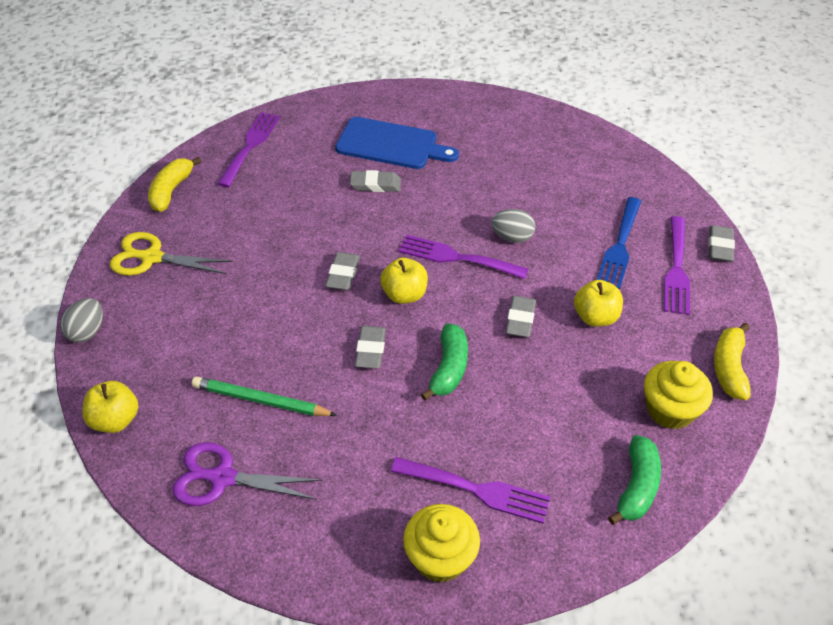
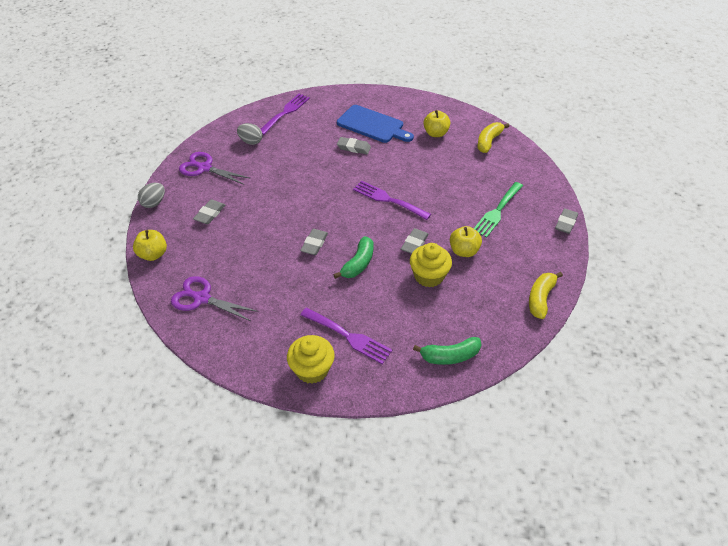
camera: 15 degrees right, 0 degrees up
yellow scissors [110,232,233,275] -> purple scissors [179,152,251,185]
yellow banana [148,157,201,212] -> yellow banana moved to [477,122,509,153]
green pencil [192,376,337,416] -> none
grey eraser [325,252,360,290] -> grey eraser moved to [193,200,225,224]
yellow apple [380,258,428,304] -> yellow apple moved to [423,110,450,137]
grey egg [491,209,535,243] -> grey egg moved to [237,123,262,145]
blue fork [597,197,641,290] -> green fork [474,182,523,238]
green banana [608,435,661,525] -> green banana turned 45 degrees clockwise [413,337,482,365]
yellow cupcake [644,361,713,430] -> yellow cupcake moved to [410,243,452,287]
purple fork [664,216,690,315] -> none

